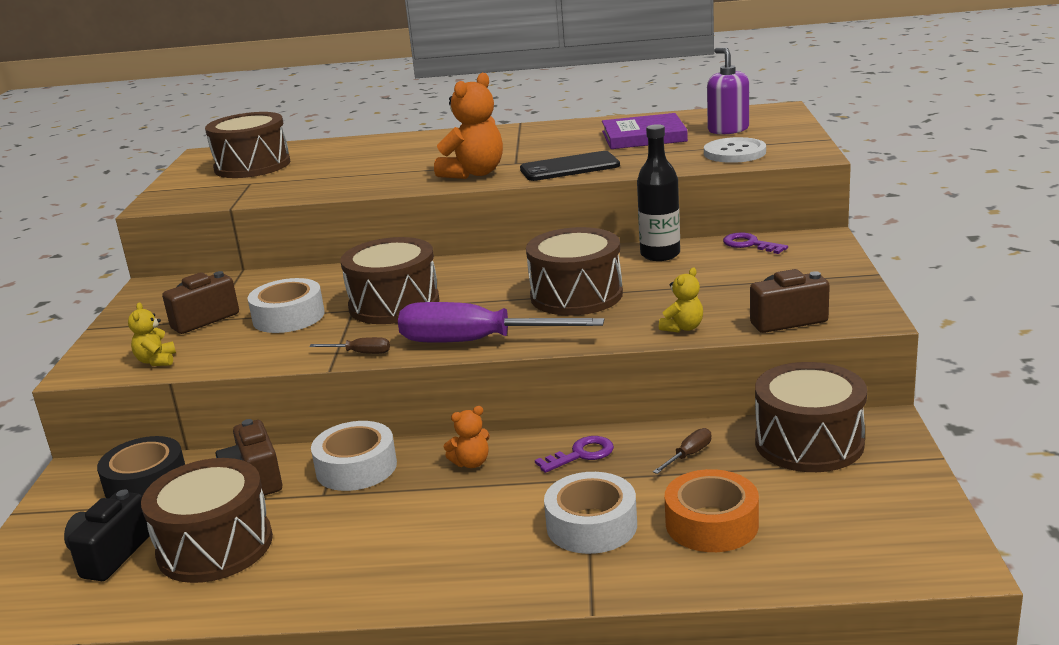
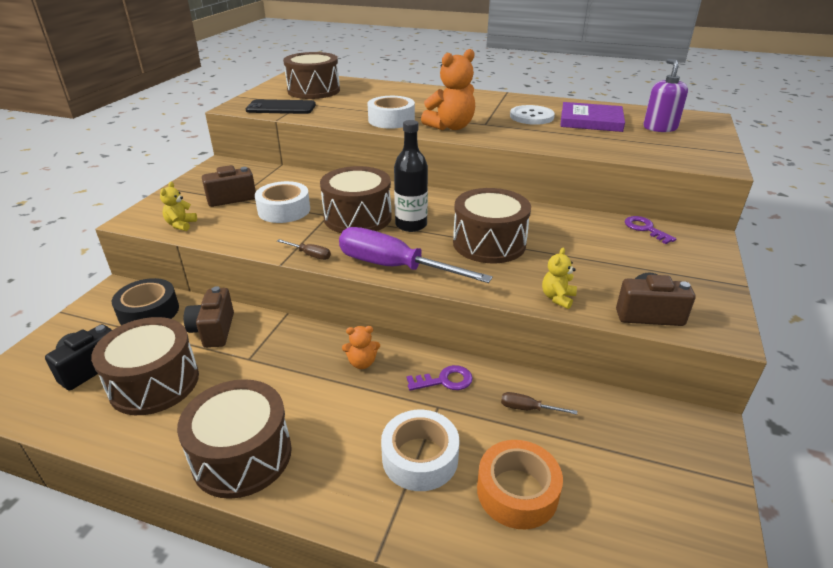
camera: 15 degrees right, 10 degrees up
white tape [311,421,397,491] -> white tape moved to [367,96,415,129]
black phone [520,151,620,181] -> black phone moved to [246,99,316,114]
black bottle [637,124,680,261] -> black bottle moved to [394,120,428,232]
brown screwdriver [653,428,711,474] -> brown screwdriver turned 135 degrees counterclockwise [501,392,577,415]
yellow teddy bear [659,268,703,333] -> yellow teddy bear turned 150 degrees clockwise [542,248,577,309]
white button [704,137,766,163] -> white button moved to [510,105,555,125]
brown drum [755,362,867,472] -> brown drum moved to [177,379,292,499]

